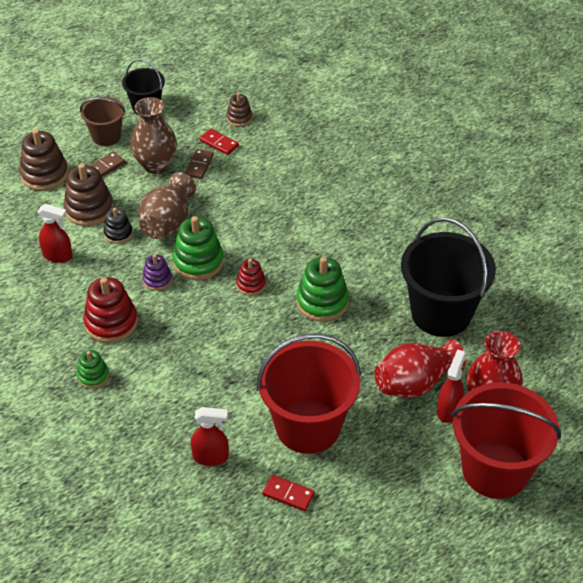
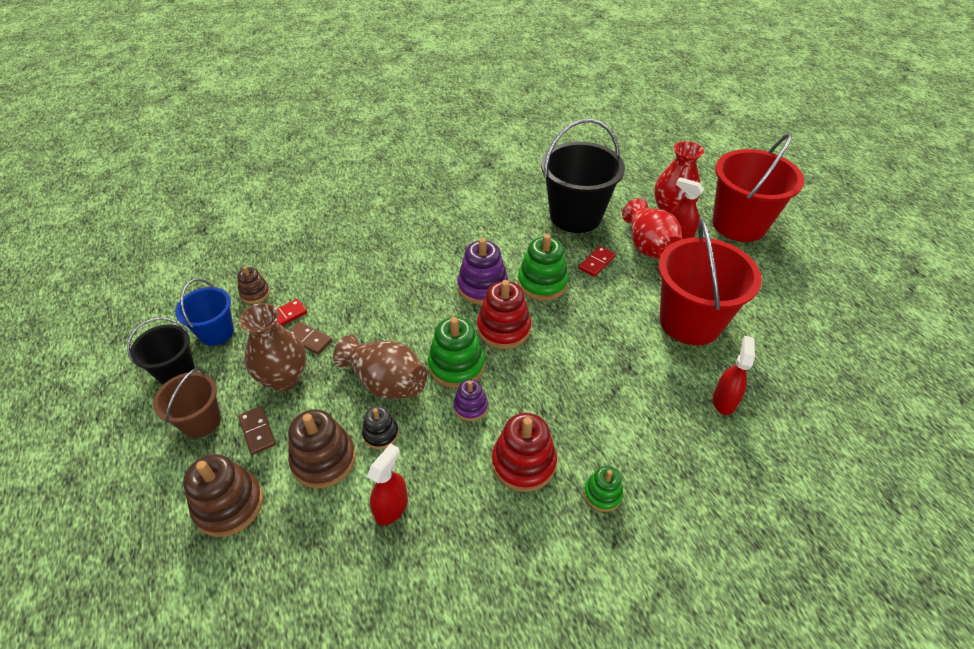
camera: 75 degrees left, 0 degrees up
red stacking toy [236,259,266,295] -> red stacking toy [477,280,531,349], size x1.75
red domino [262,475,315,511] -> red domino moved to [579,246,616,277]
none -> blue bucket [175,279,234,346]
none -> purple stacking toy [457,238,508,305]

